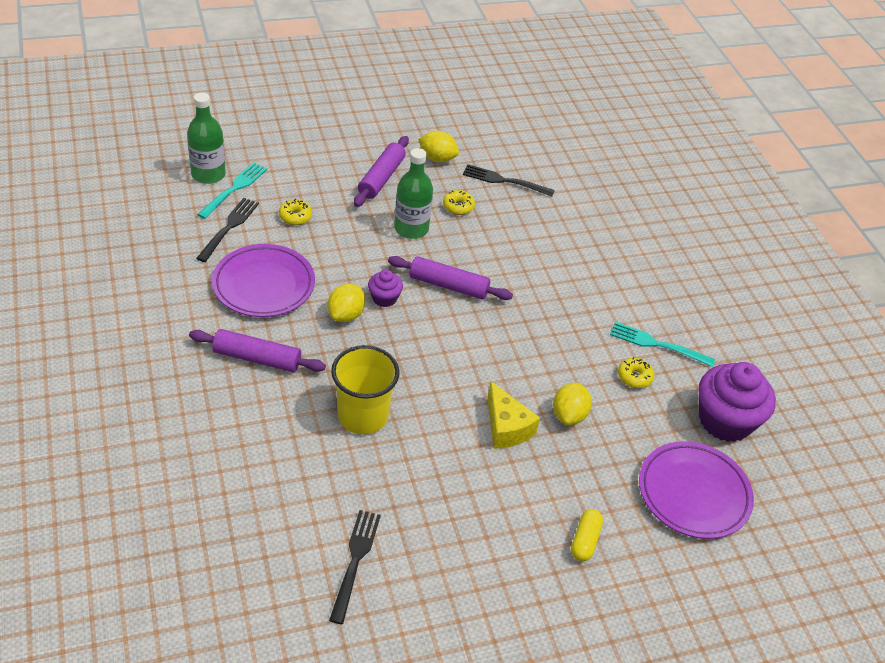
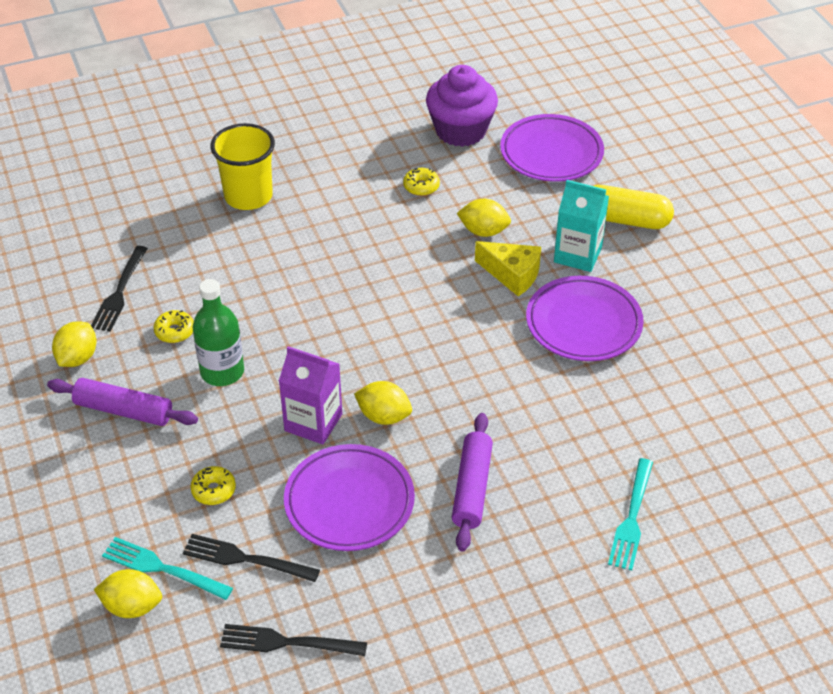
camera: 90 degrees left, 0 degrees up
green bottle [187,93,226,184] -> yellow lemon [94,569,162,618]
black fork [329,510,381,624] -> black fork moved to [220,624,367,656]
yellow cup [331,345,400,434] -> yellow cup moved to [210,123,275,210]
purple cupcake [368,270,403,307] -> none
purple rolling pin [388,256,513,300] -> none
yellow cheese [487,381,540,449] -> yellow cheese turned 60 degrees clockwise [475,241,541,296]
yellow capsule [571,509,603,561] -> yellow capsule [594,185,674,229], size x1.71
turquoise fork [610,322,715,367] -> turquoise fork moved to [608,458,653,571]
none -> purple carton [279,346,342,444]
none -> purple plate [526,276,644,361]
none -> turquoise carton [554,180,609,272]

